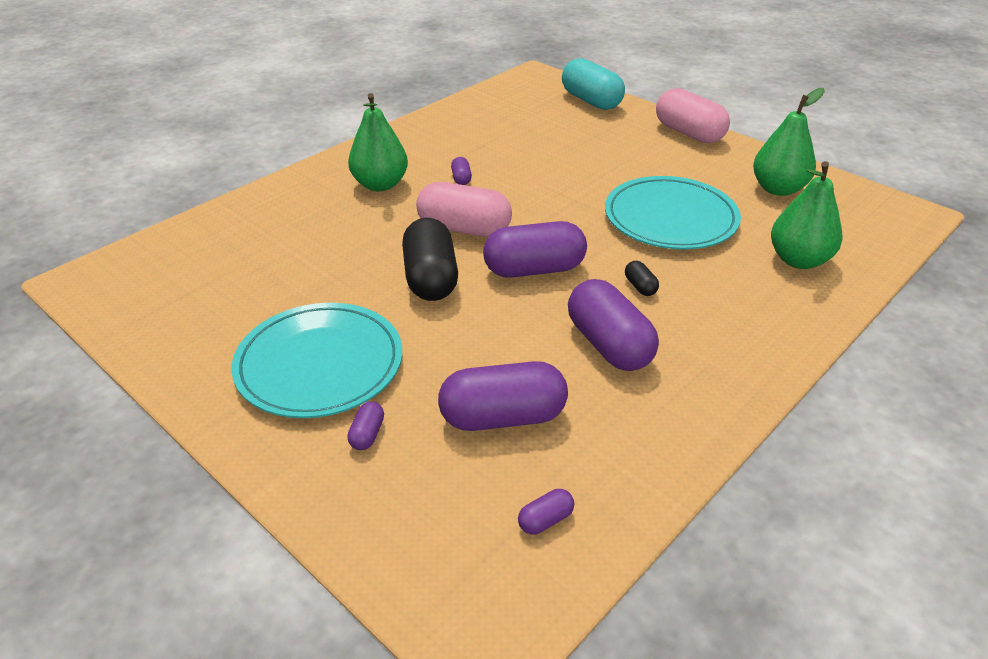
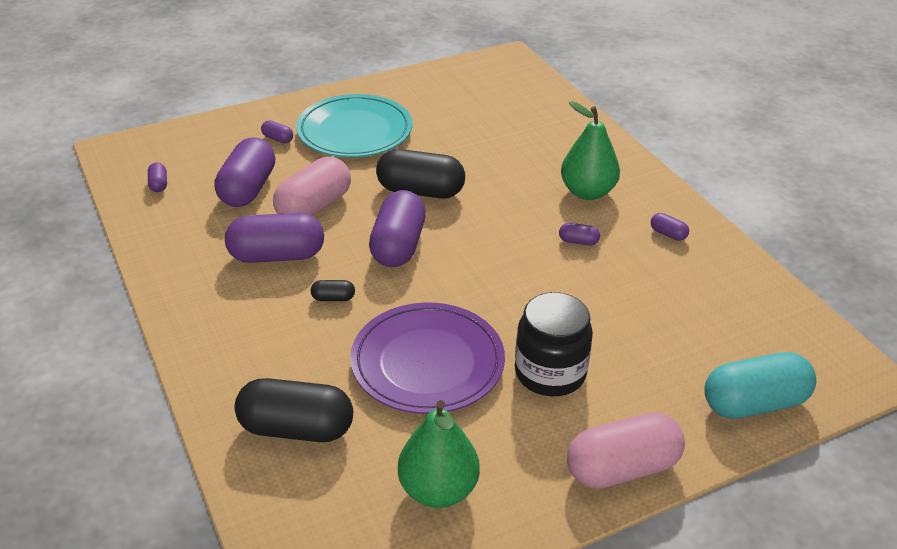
camera: 110 degrees right, 0 degrees up
pink capsule [416,182,512,237] -> pink capsule moved to [273,157,351,216]
turquoise plate [605,176,741,250] -> purple plate [350,303,505,414]
green pear [771,161,843,269] -> black capsule [235,378,353,442]
none -> black jar [515,292,593,396]
none -> purple capsule [651,213,689,241]

